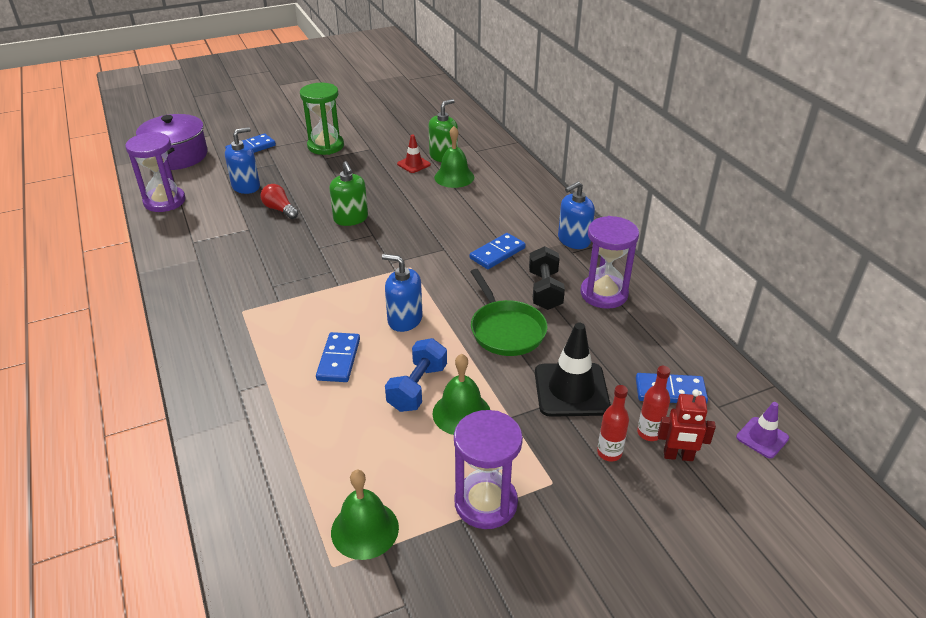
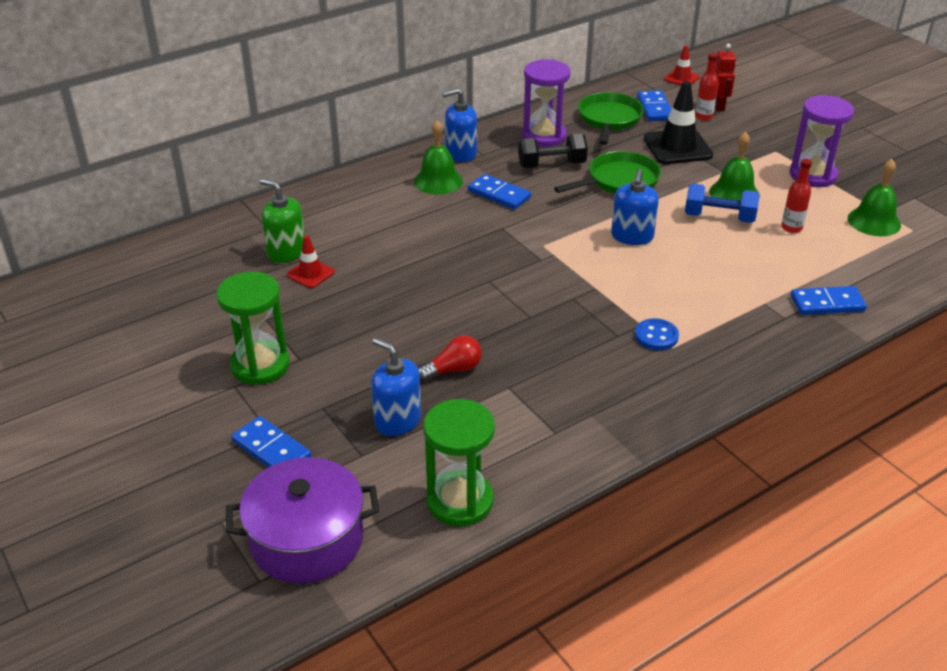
camera: 100 degrees left, 0 degrees up
purple hourglass [125,132,186,212] -> green hourglass [423,399,495,526]
red light bulb [261,184,298,219] -> red light bulb turned 150 degrees counterclockwise [418,335,482,381]
blue domino [316,332,360,382] -> blue domino moved to [791,286,867,315]
green soap dispenser [329,161,368,226] -> none
green bell [434,126,474,188] -> green bell moved to [414,120,463,194]
blue soap dispenser [558,181,595,249] -> blue soap dispenser turned 120 degrees clockwise [442,88,477,162]
red bottle [597,385,629,461] -> red bottle moved to [781,159,812,233]
purple traffic cone [736,402,789,459] -> red traffic cone [664,45,700,86]
none -> green pan [578,92,644,145]
none -> blue button [635,318,679,351]

